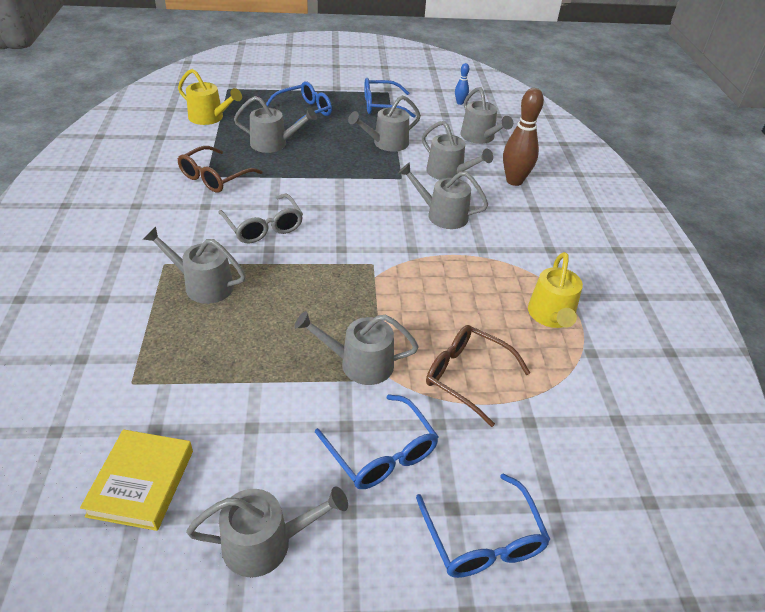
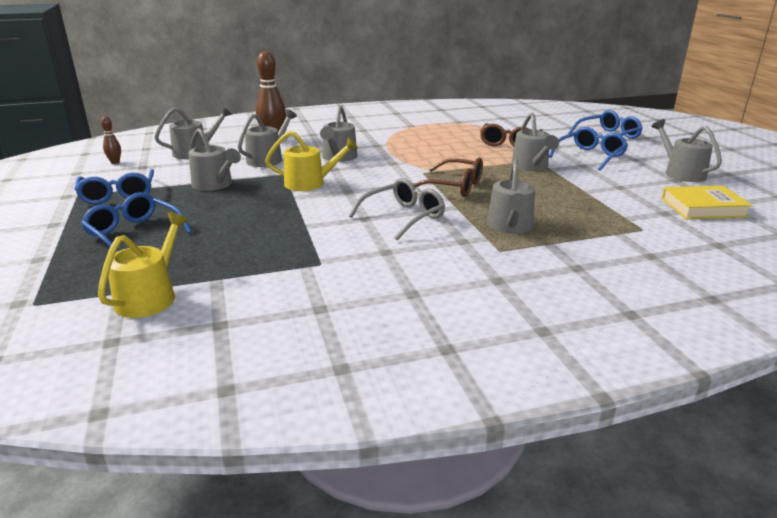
camera: 100 degrees left, 15 degrees down
brown glasses [178,146,263,193] -> brown glasses moved to [414,158,483,197]
grey watering can [234,96,317,153] -> none
blue bowling pin [455,63,469,105] -> brown bowling pin [101,116,121,164]
yellow watering can [528,252,583,328] -> yellow watering can moved to [265,131,358,191]

